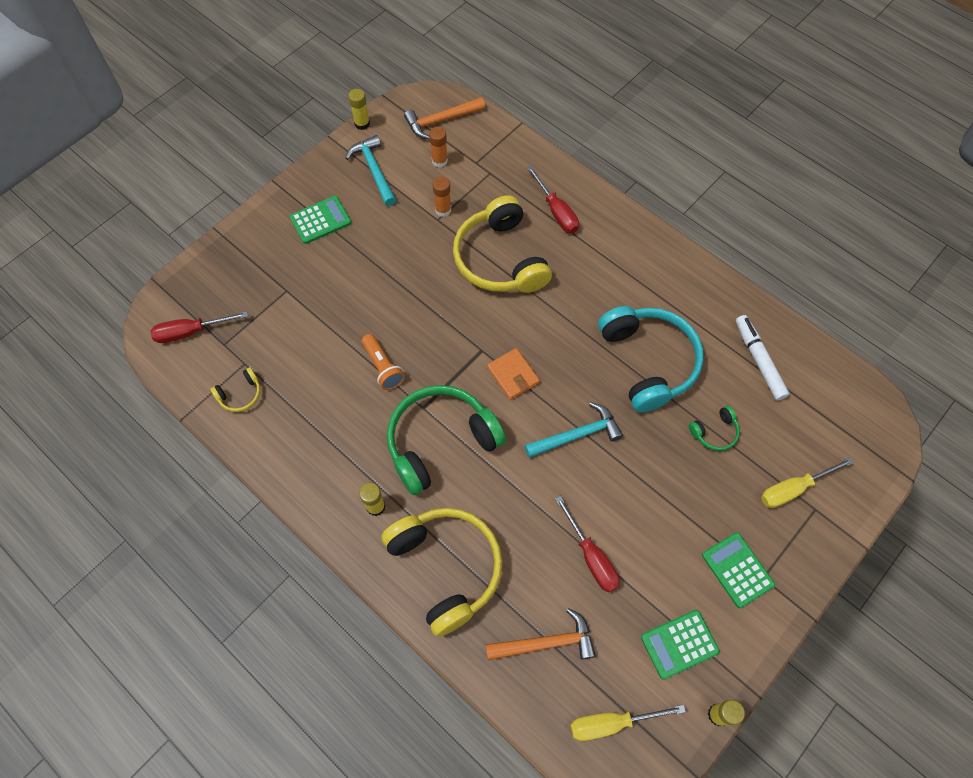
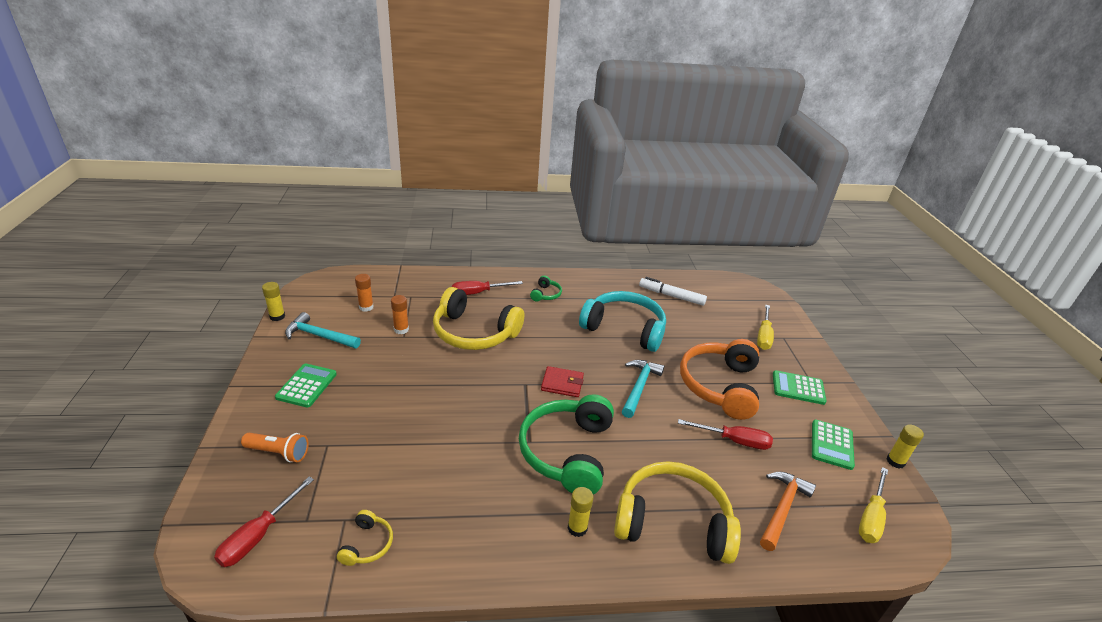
camera: 50 degrees left, 30 degrees down
orange flashlight [362,334,405,390] -> orange flashlight moved to [241,433,309,462]
orange hammer [404,97,485,139] -> none
orange wallet [487,348,540,400] -> red wallet [541,366,584,397]
red screwdriver [527,166,579,233] -> red screwdriver turned 150 degrees clockwise [452,281,523,295]
green headphones [689,406,740,451] -> green headphones moved to [530,276,562,302]
none -> orange headphones [680,339,759,420]

